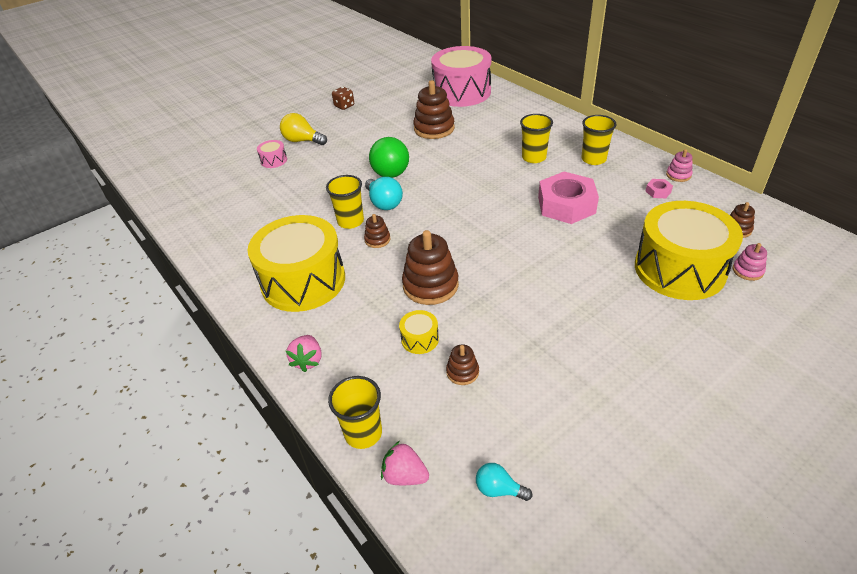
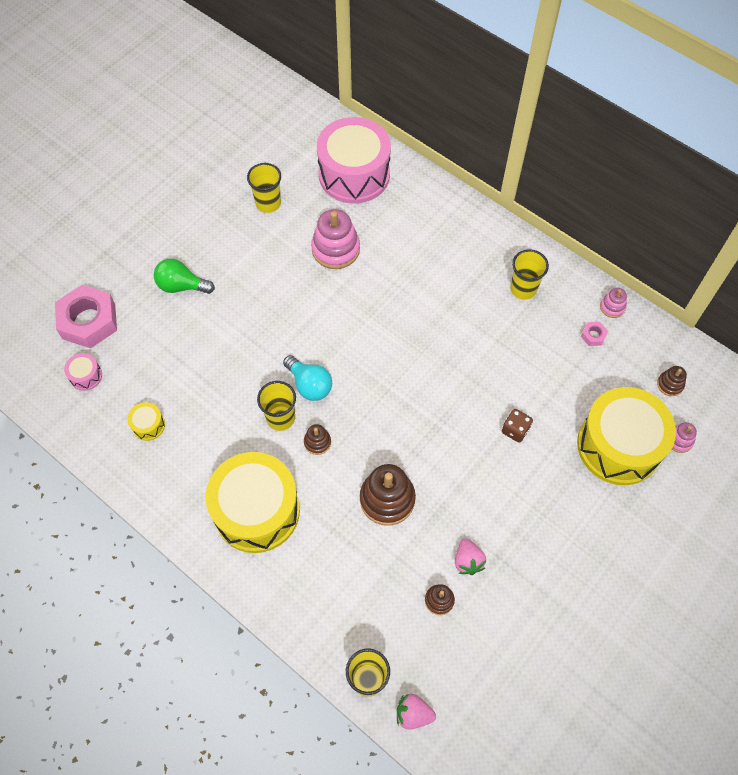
camera: 15 degrees left, 20 degrees up
pink drum [257,140,287,168] -> pink drum moved to [64,353,102,391]
yellow light bulb [280,113,327,145] -> green light bulb [154,259,215,294]
pink strawberry [286,335,321,372] -> pink strawberry moved to [455,538,486,575]
brown dice [332,87,354,110] -> brown dice moved to [502,409,533,443]
green ball [369,137,409,178] -> none
yellow drum [399,310,439,354] -> yellow drum moved to [127,402,165,441]
brown stacking toy [413,80,455,139] -> pink stacking toy [311,209,360,269]
turquoise light bulb [476,463,532,501] -> none
yellow cup [520,114,553,163] -> yellow cup moved to [247,163,281,213]
pink nut [538,172,599,224] -> pink nut moved to [55,285,117,348]

